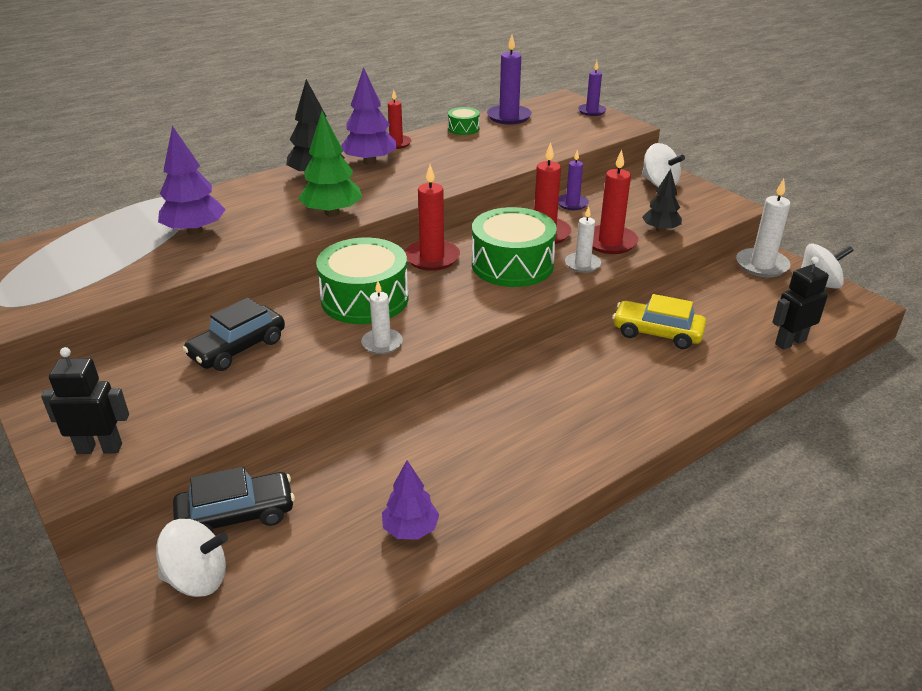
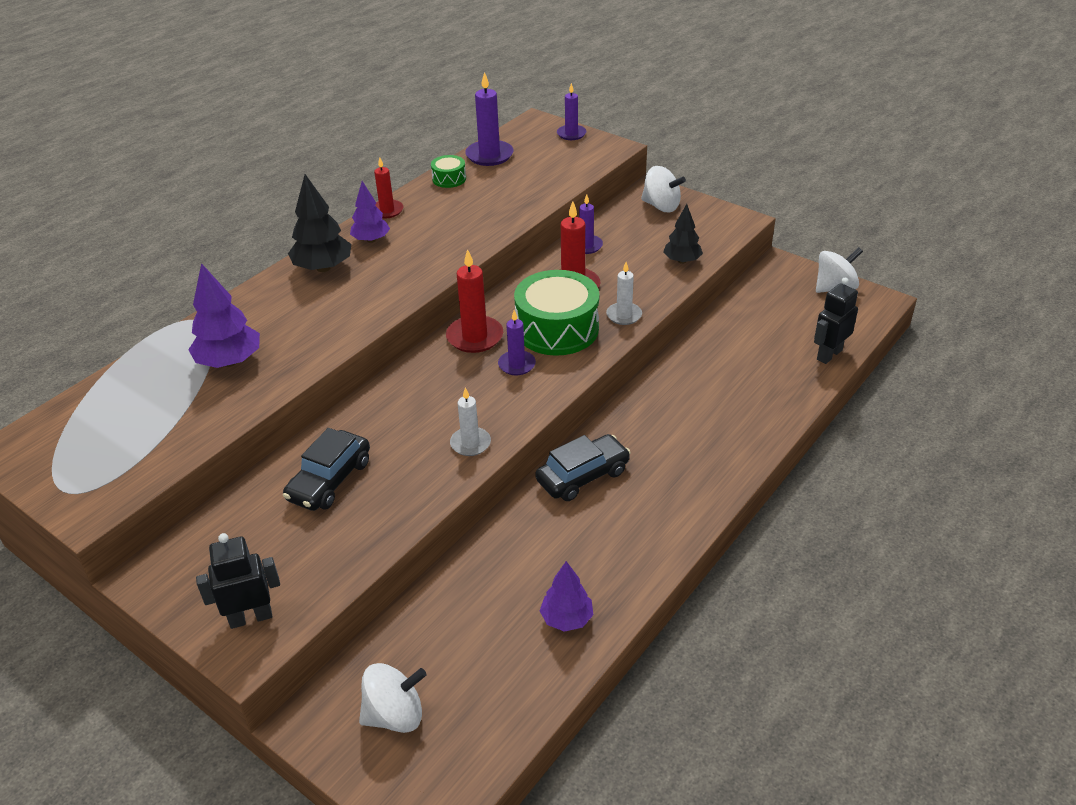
camera: 15 degrees left, 5 degrees up
black car [173,466,295,532] -> black car moved to [535,434,631,501]
green tree [298,111,362,217] -> none
green drum [316,238,409,324] -> none
purple tree [341,67,397,165] -> purple tree [350,181,390,243], size x0.66
red candle [592,150,638,254] -> none
yellow car [612,294,706,349] -> none
white candle [736,179,791,277] -> none
none -> purple candle [498,310,536,375]

